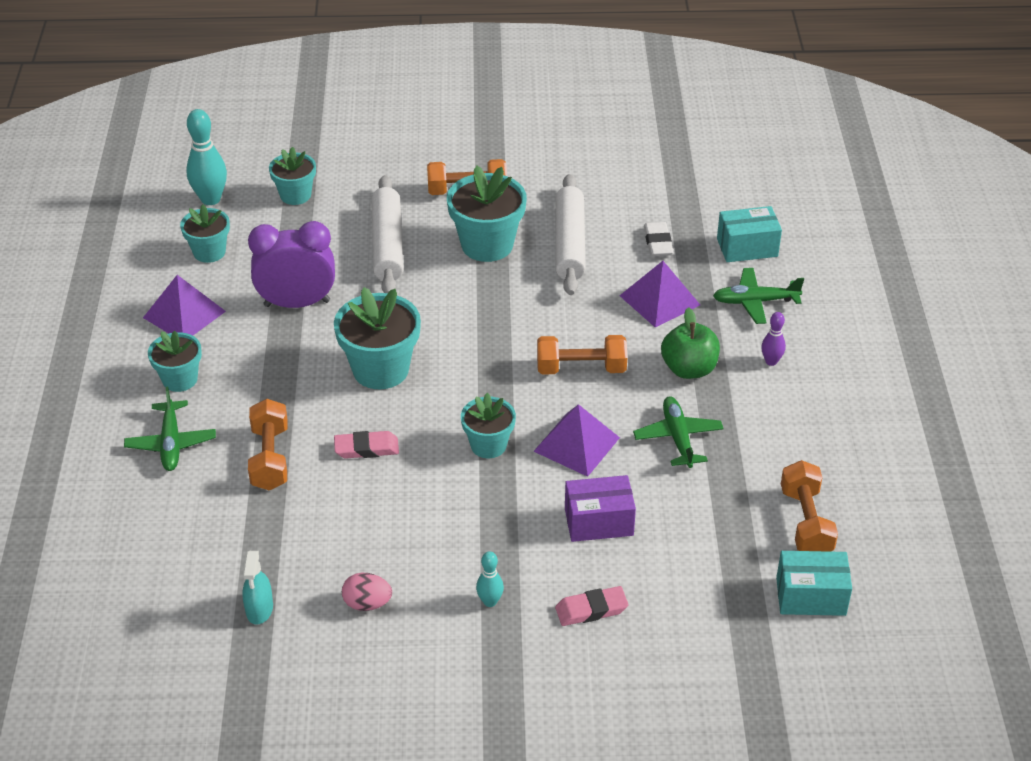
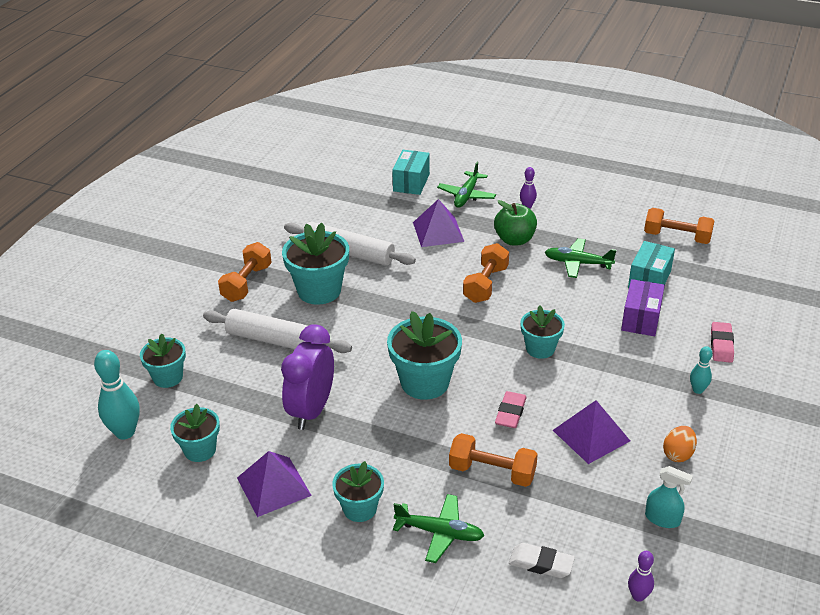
camera: 65 degrees left, 5 degrees down
pink egg [342,573,392,611] -> orange egg [663,426,697,462]
purple pyramid [533,404,620,477] -> purple pyramid moved to [553,400,630,464]
white eraser [644,222,673,256] -> white eraser moved to [509,543,575,578]
turquoise box [776,551,852,616] -> turquoise box moved to [628,241,675,288]
none -> purple bowling pin [628,551,654,602]

